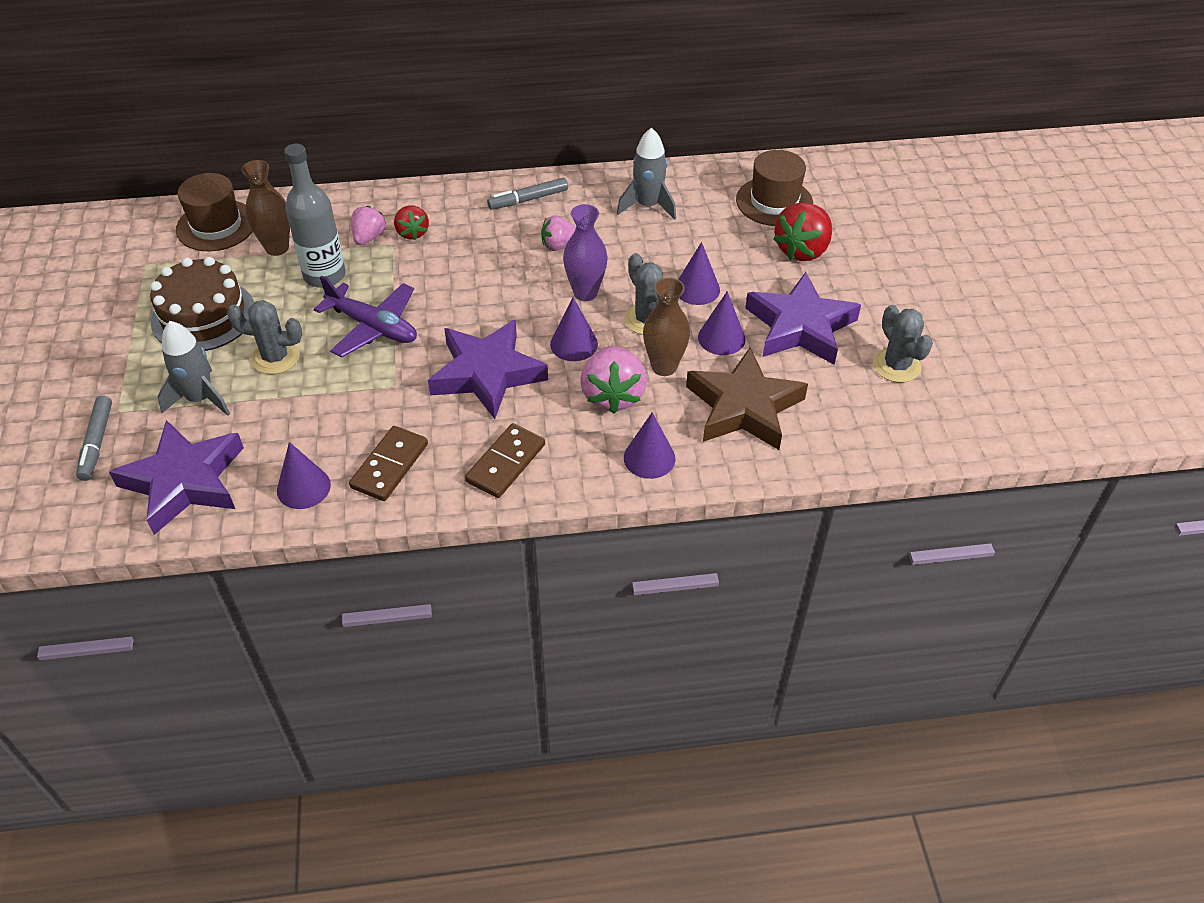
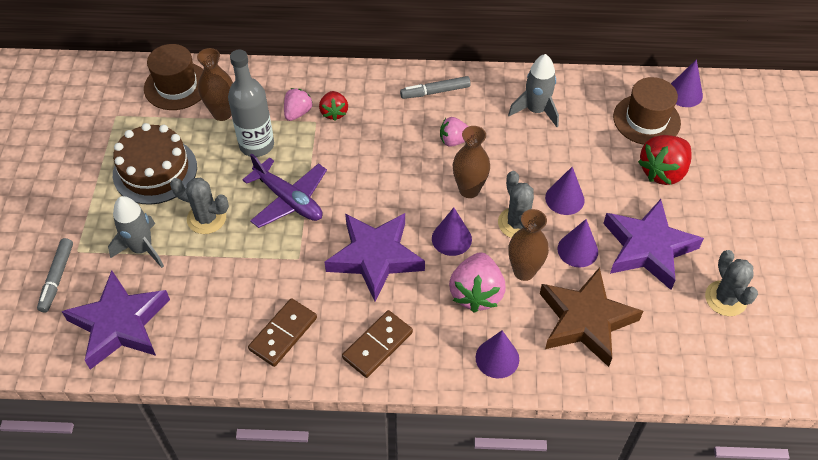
camera: 10 degrees right, 5 degrees up
purple cone [277,442,331,509] -> purple cone moved to [671,59,703,107]
purple vase [563,204,607,301] -> brown vase [453,126,490,198]

